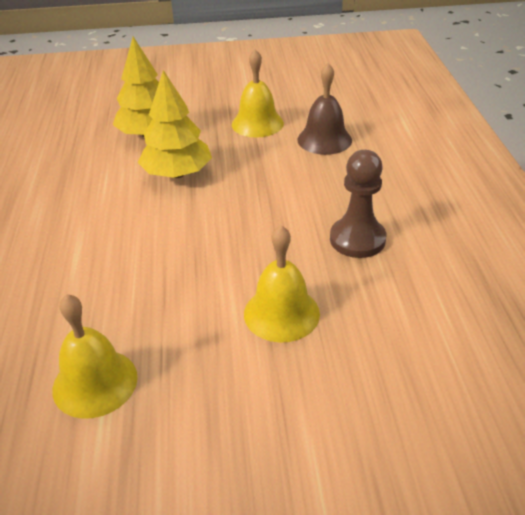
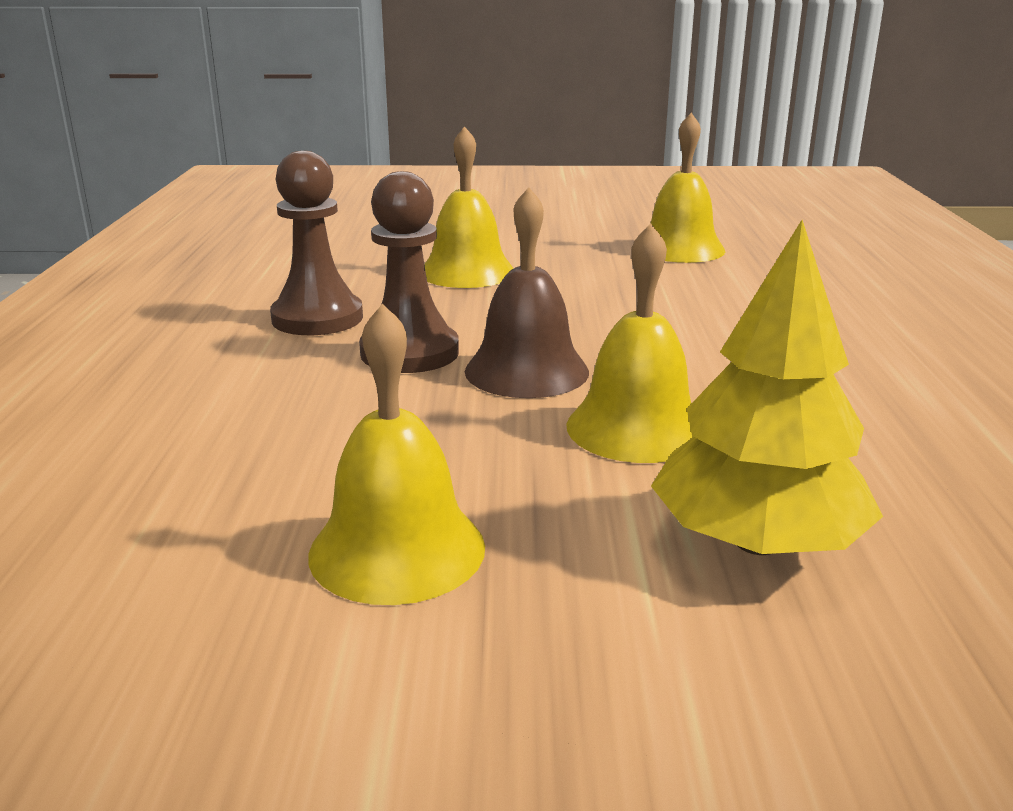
camera: 175 degrees left, 15 degrees down
yellow tree [138,70,212,178] -> yellow bell [566,223,693,463]
brown bell [297,63,352,155] -> brown bell moved to [465,187,589,398]
none -> brown pawn [359,171,459,373]

